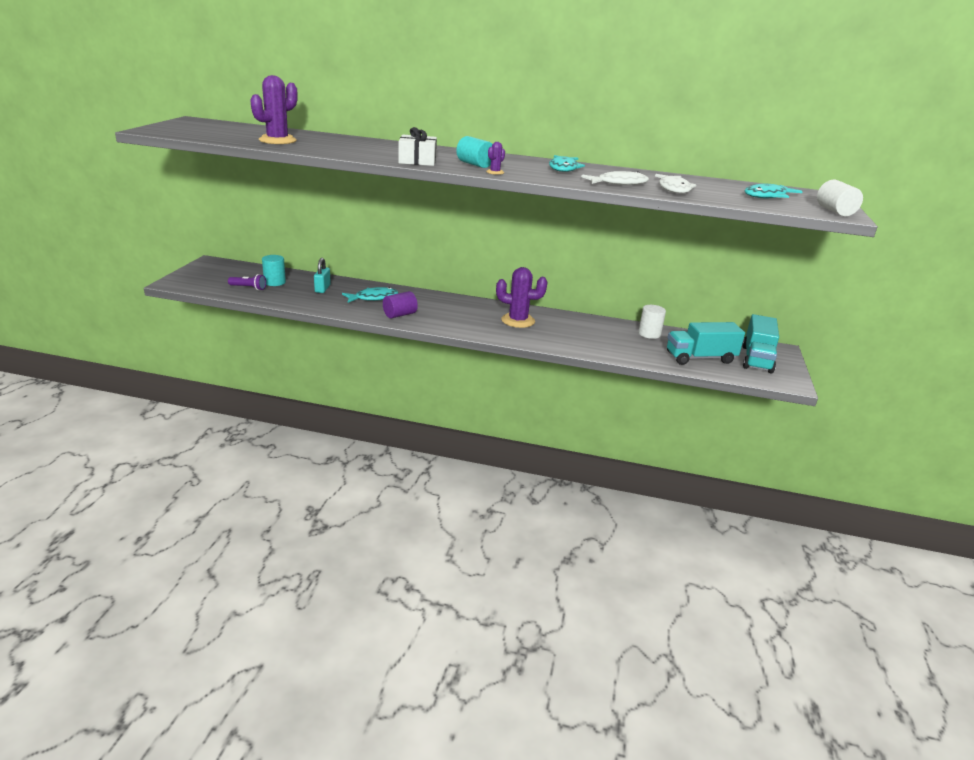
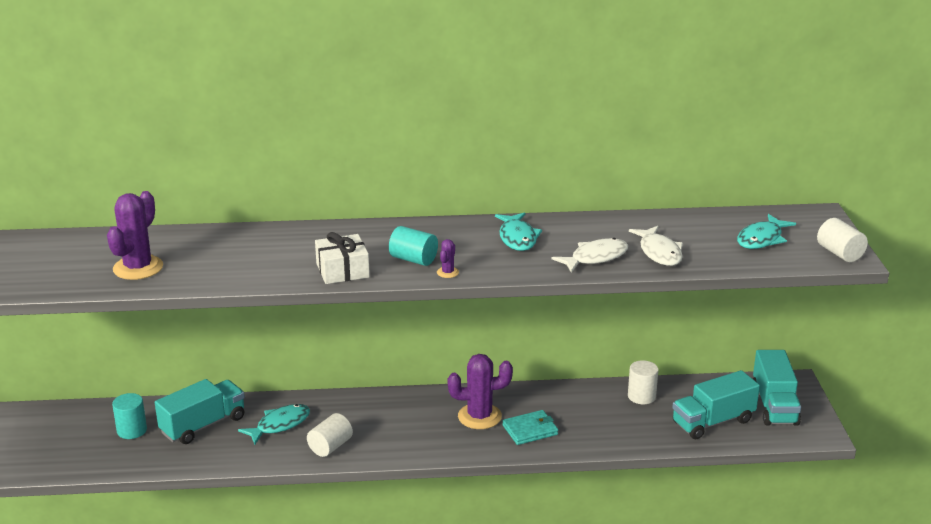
camera: 15 degrees left, 0 degrees up
purple flashlight [228,274,266,290] -> none
turquoise padlock [314,258,331,293] -> turquoise truck [155,379,245,444]
purple cylinder [383,291,418,318] -> white cylinder [307,413,353,457]
none -> turquoise wallet [502,410,558,445]

